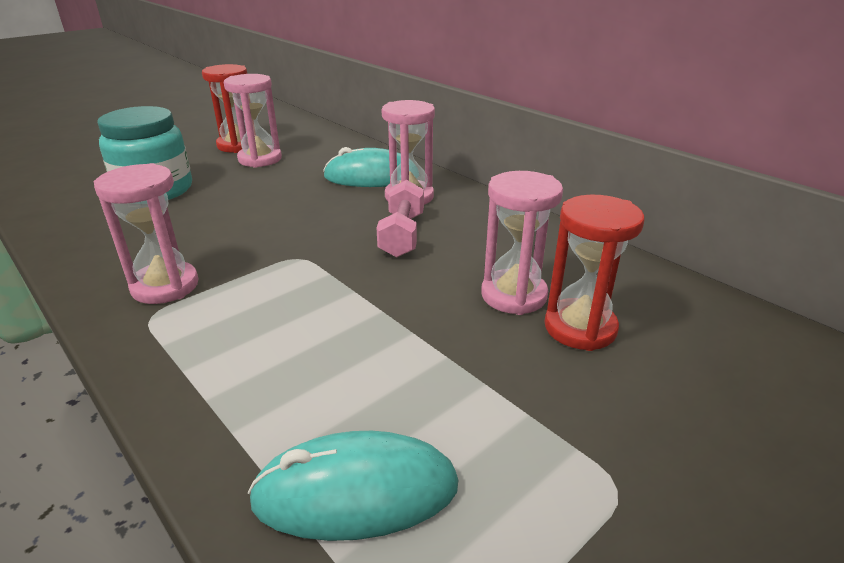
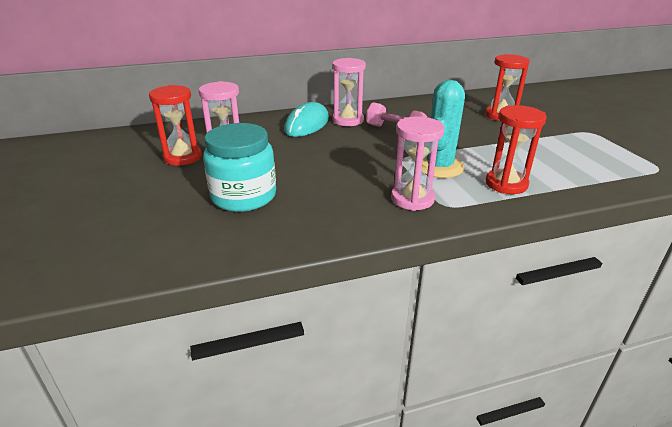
camera: 65 degrees left, 0 degrees up
turquoise mouse [248,431,458,541] -> none
pink hourglass [481,171,563,315] -> none
none -> turquoise cactus [422,80,465,178]
none -> red hourglass [486,105,547,194]

